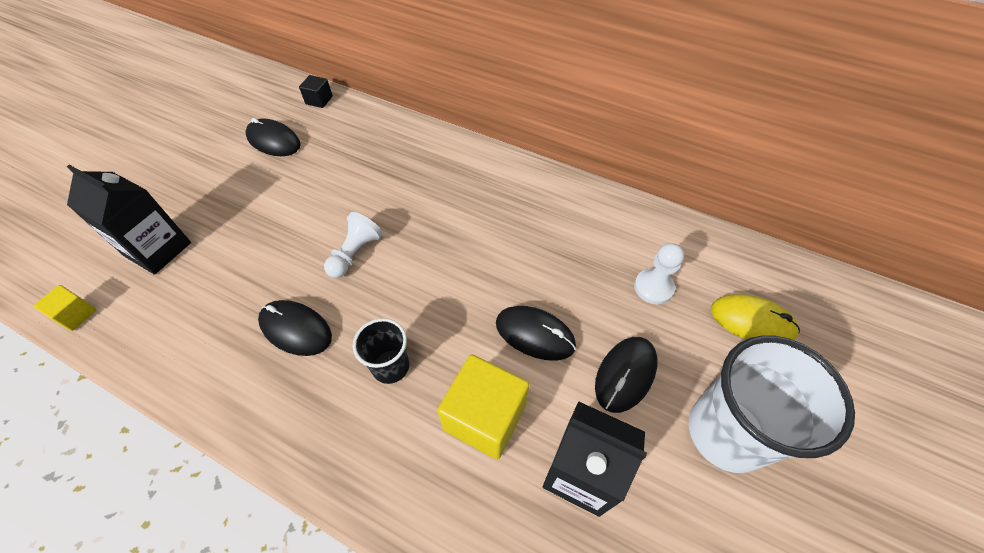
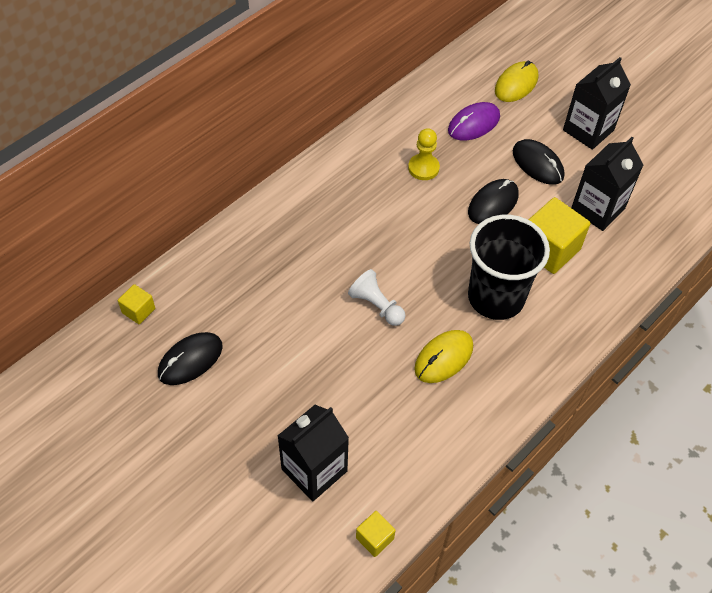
camera: 75 degrees left, 0 degrees up
black mouse [258,300,332,356] -> yellow mouse [414,330,473,383]
black cube [299,75,333,108] -> yellow cube [118,284,155,324]
black cup [353,318,409,384] -> black cup [468,215,550,320], size x1.92
white pawn [634,243,684,304] -> purple mouse [448,102,500,141]
white cup [689,335,855,473] -> black carton [563,57,631,150]
none -> yellow pawn [408,128,440,180]

